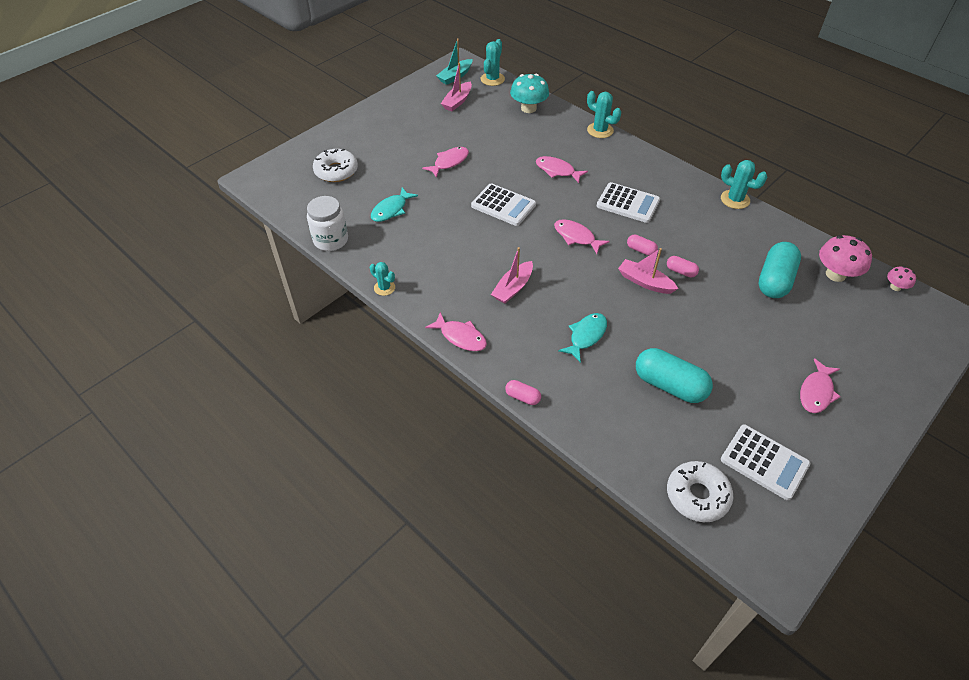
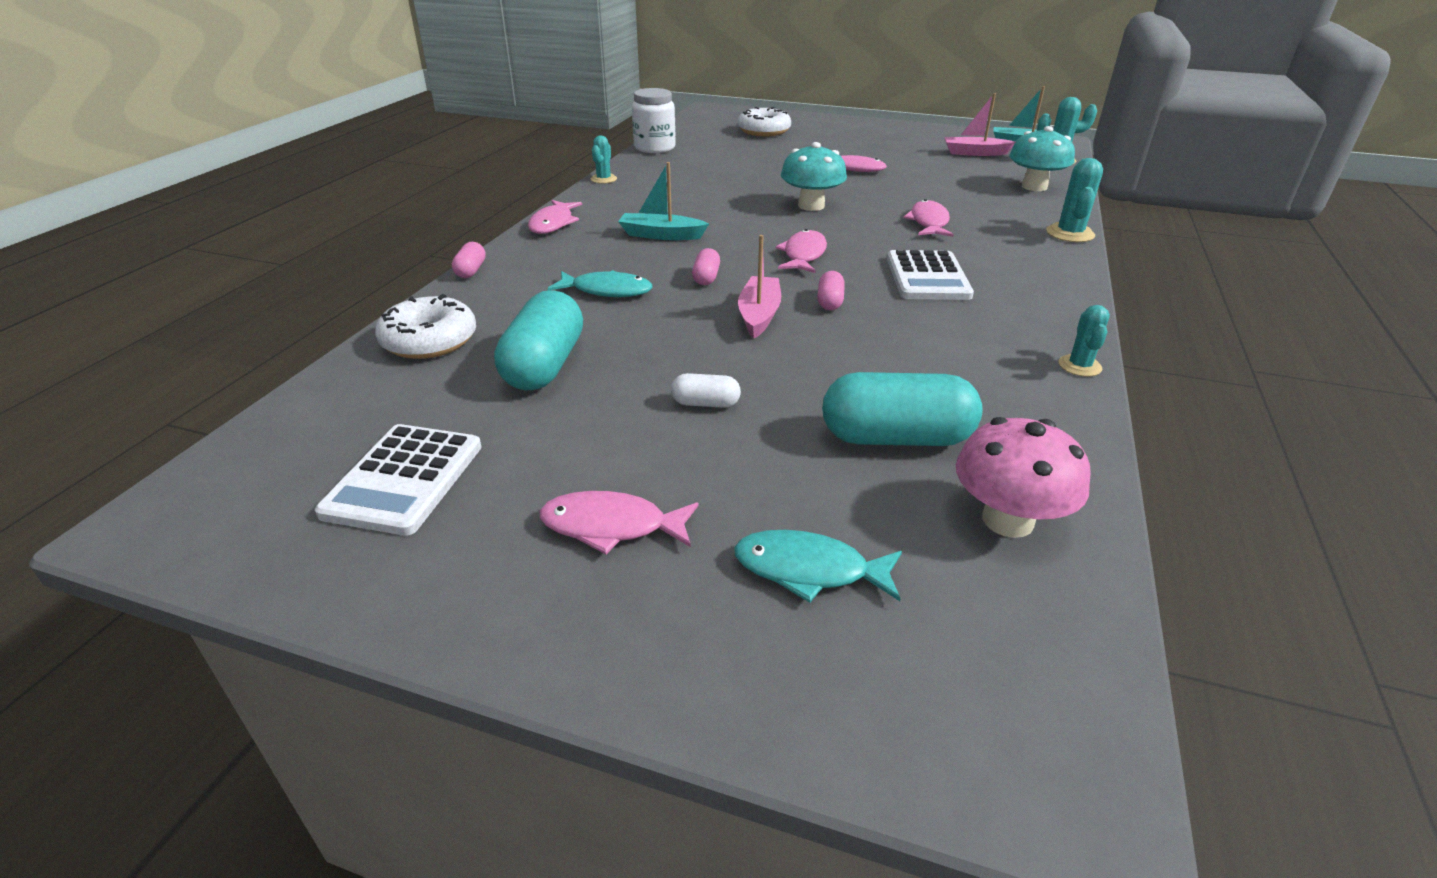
camera: 65 degrees right, 15 degrees down
turquoise fish [371,187,418,222] -> turquoise fish moved to [734,530,902,603]
white calculator [471,183,536,226] -> turquoise mushroom [781,142,847,211]
pink boat [491,247,533,304] -> turquoise boat [618,162,709,240]
pink capsule [667,256,699,278] -> pink capsule moved to [692,248,720,285]
white donut [667,461,733,522] -> white donut moved to [375,294,476,359]
turquoise cactus [721,160,767,209] -> turquoise cactus [1059,305,1110,377], size x0.66
pink mushroom [887,266,916,291] -> none
none -> white capsule [671,373,741,408]

